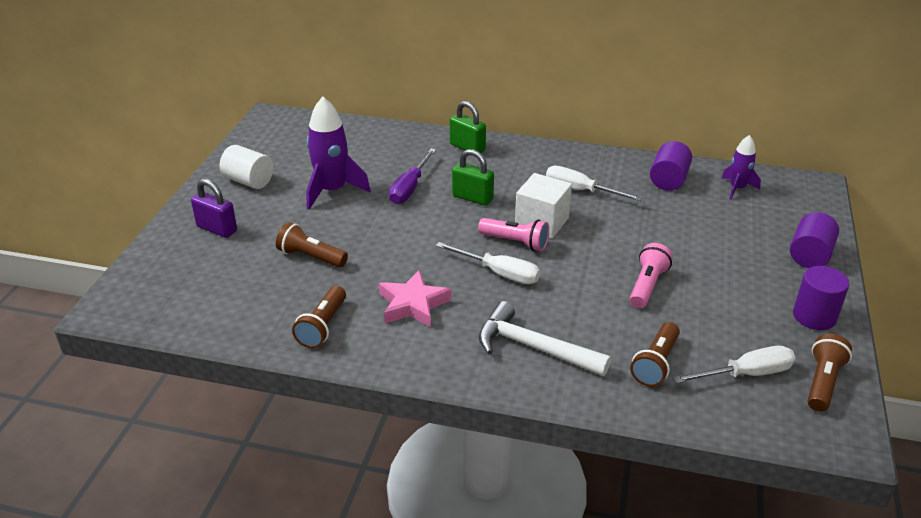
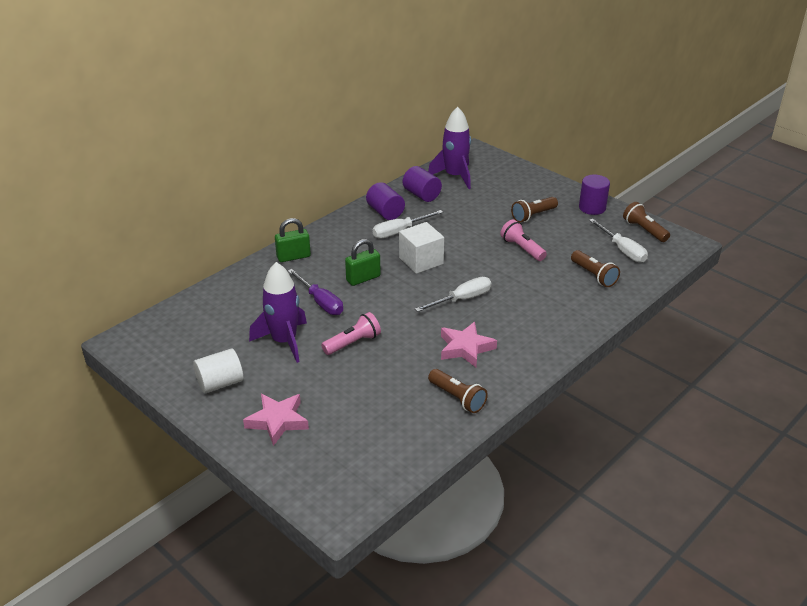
camera: 60 degrees left, 0 degrees up
purple padlock [191,179,237,238] -> pink star [243,394,309,446]
brown flashlight [276,222,348,267] -> brown flashlight moved to [511,197,558,222]
pink flashlight [478,218,549,251] -> pink flashlight moved to [321,312,381,355]
white hammer [479,301,611,376] -> none
white screwdriver [673,346,796,383] -> white screwdriver turned 135 degrees clockwise [589,219,648,263]
purple rocket [721,135,761,200] -> purple rocket [428,107,471,189], size x1.70
purple cylinder [790,212,839,268] -> purple cylinder moved to [366,182,405,220]

